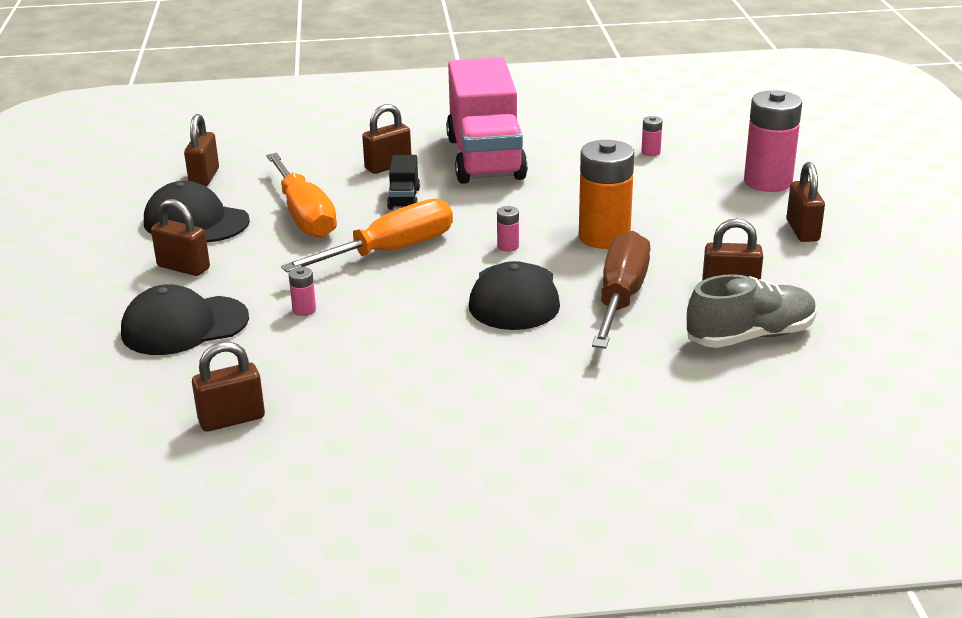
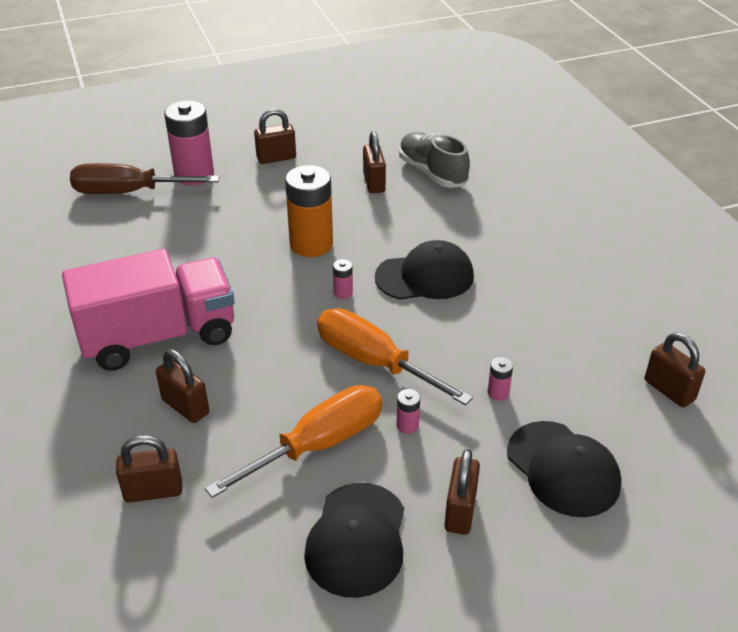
camera: 105 degrees left, 10 degrees up
brown padlock [184,114,219,186] -> brown padlock moved to [116,435,182,502]
black truck [387,155,420,210] -> none
brown screwdriver [592,231,650,349] -> brown screwdriver moved to [70,163,219,194]
pink battery [641,116,662,156] -> pink battery moved to [397,389,420,434]

